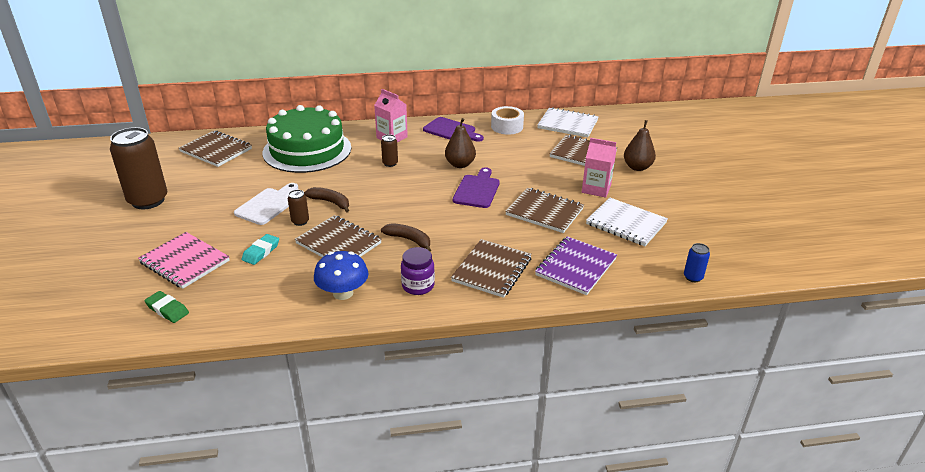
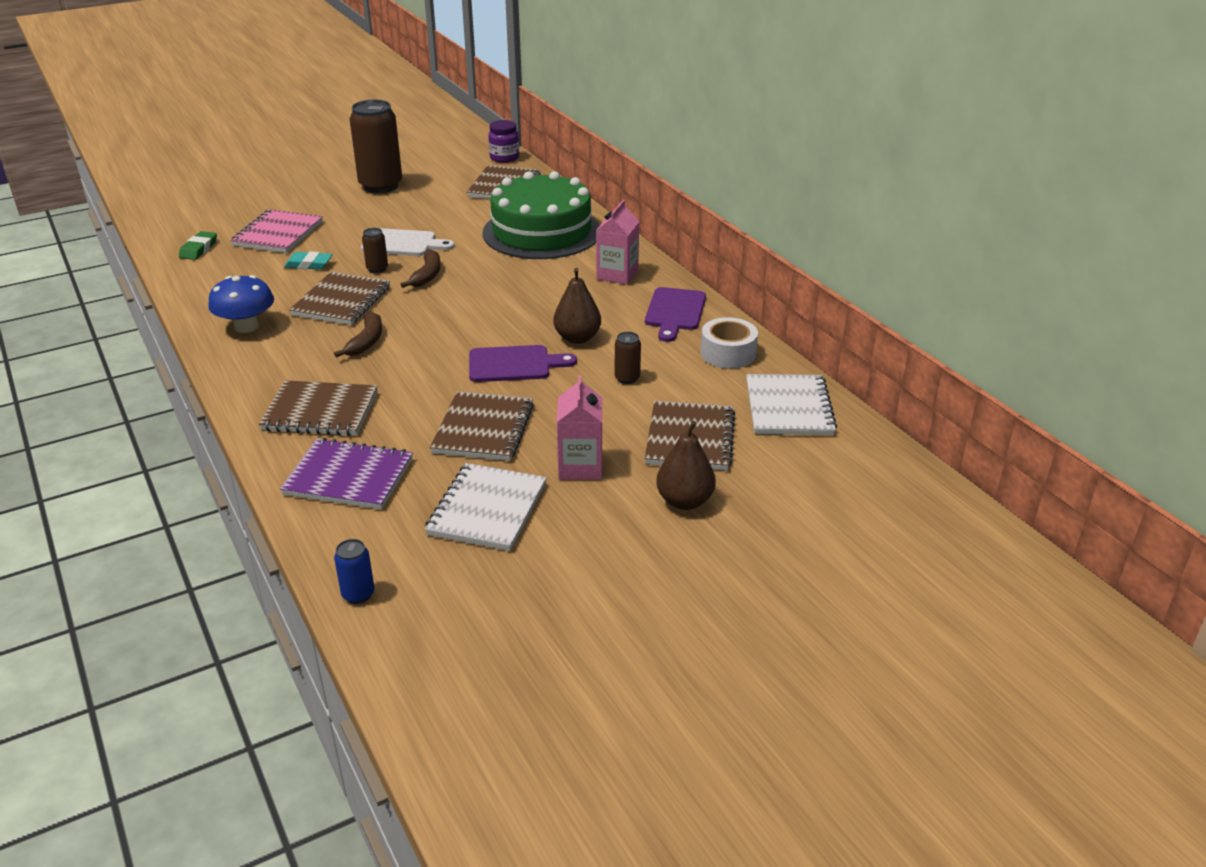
camera: 70 degrees right, 0 degrees up
brown can [381,134,398,167] -> brown can moved to [615,332,641,384]
purple jar [401,247,435,295] -> purple jar moved to [488,120,519,163]

